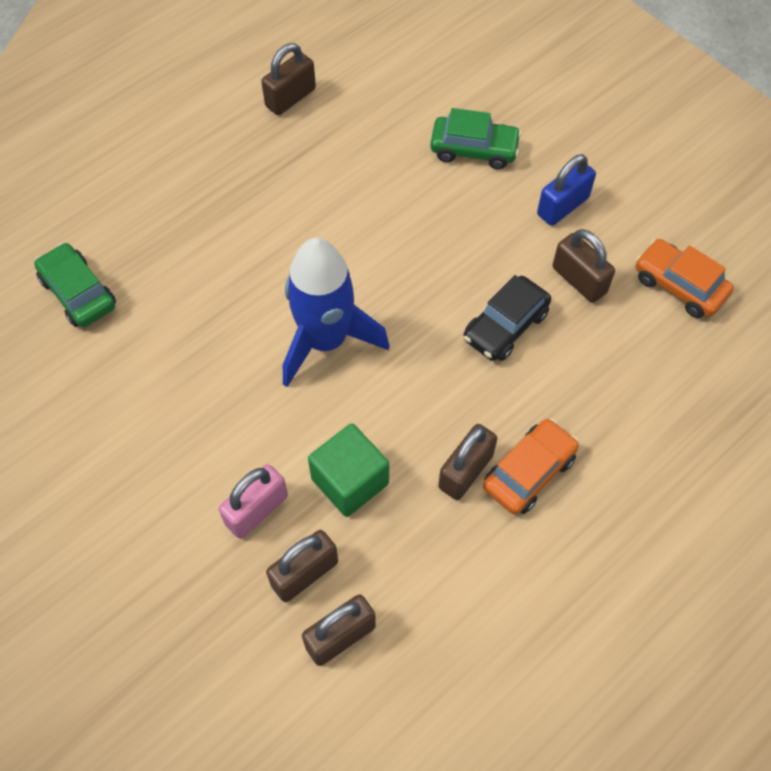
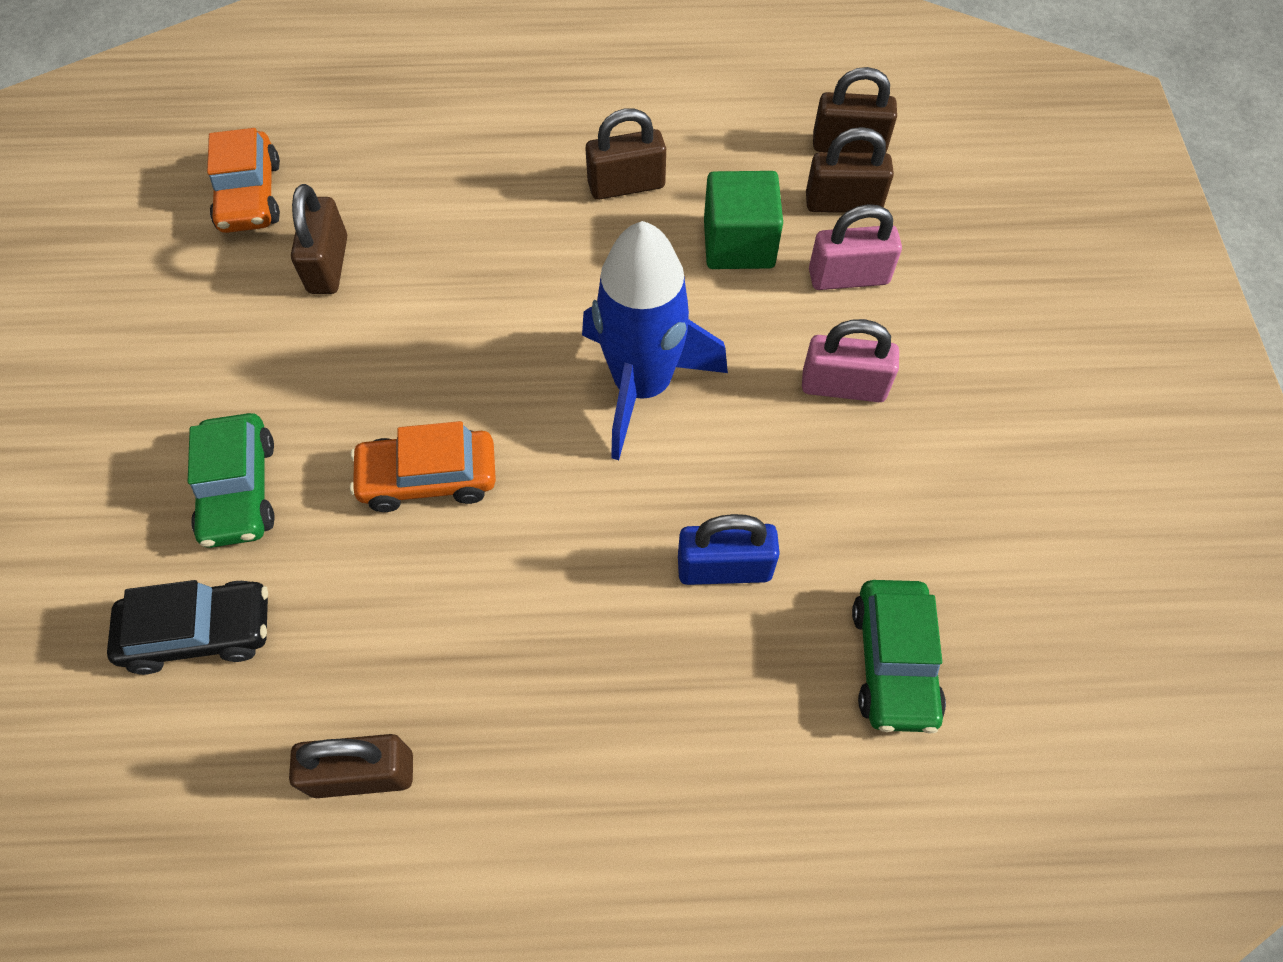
camera: 140 degrees left, 0 degrees up
green car [430,108,522,169] -> green car turned 150 degrees counterclockwise [188,413,275,548]
black car [463,275,551,361] -> black car moved to [107,580,268,675]
orange car [483,419,579,515] -> orange car moved to [350,421,496,512]
blue padlock [537,154,596,226] -> blue padlock moved to [678,514,780,585]
none -> pink padlock [802,319,899,402]

